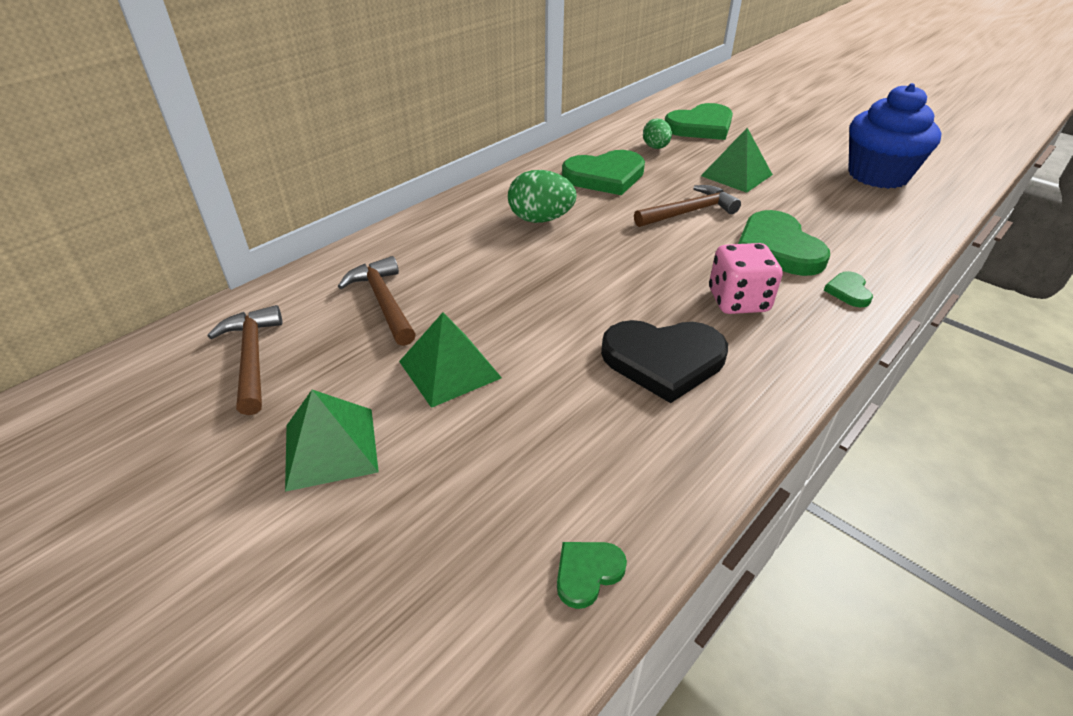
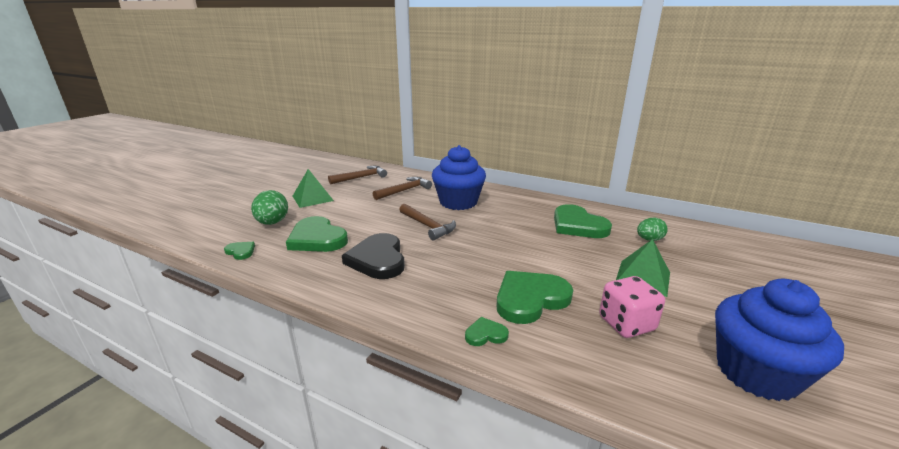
camera: 75 degrees right, 15 degrees down
green pyramid [399,313,502,408] -> none
green egg [508,170,577,223] -> green egg moved to [251,190,288,225]
brown hammer [634,185,741,227] -> brown hammer moved to [399,204,456,240]
green heart [665,103,733,140] -> green heart moved to [286,216,348,252]
pink dice [709,243,782,314] -> pink dice moved to [599,276,665,338]
none -> blue cupcake [432,145,486,210]

